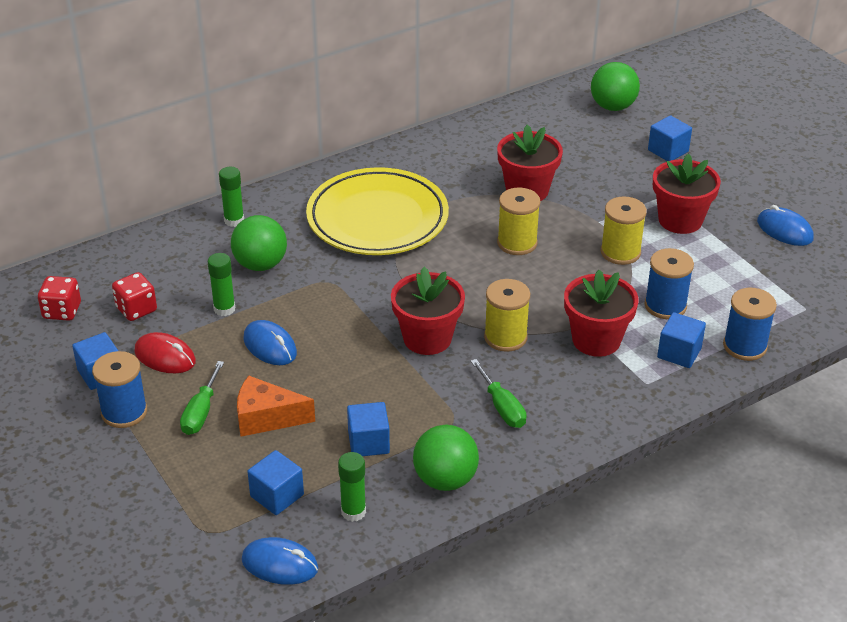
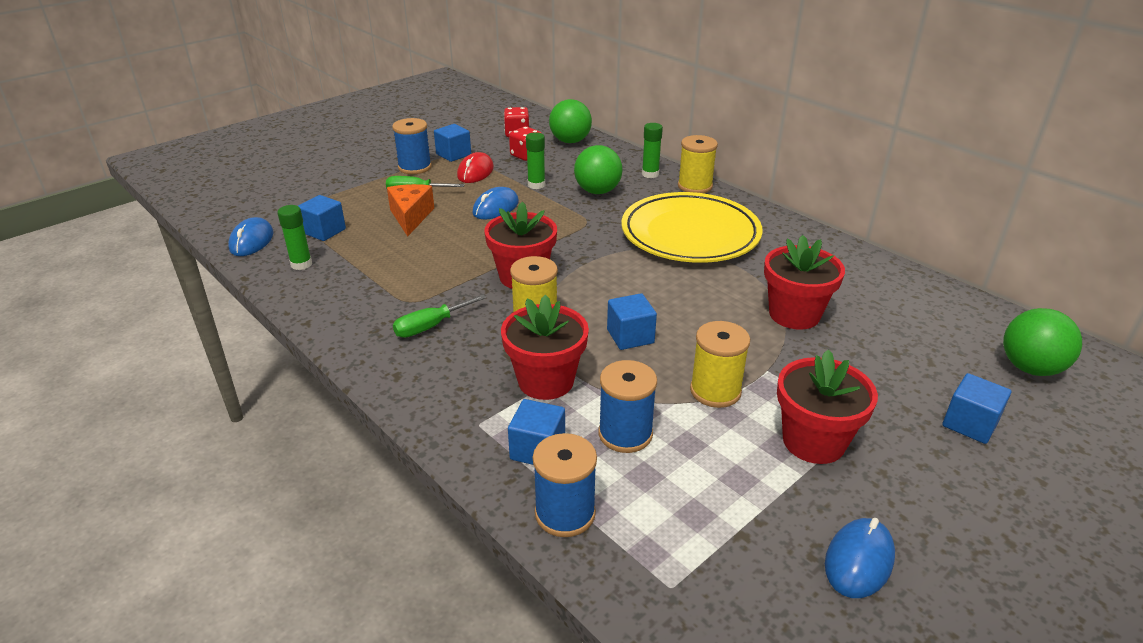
camera: 80 degrees right, 5 degrees down
blue cube [347,402,390,456] -> blue cube moved to [607,293,657,350]
green ball [413,425,479,491] -> green ball moved to [549,99,592,143]
yellow spool [497,188,540,255] -> yellow spool moved to [678,135,718,193]

